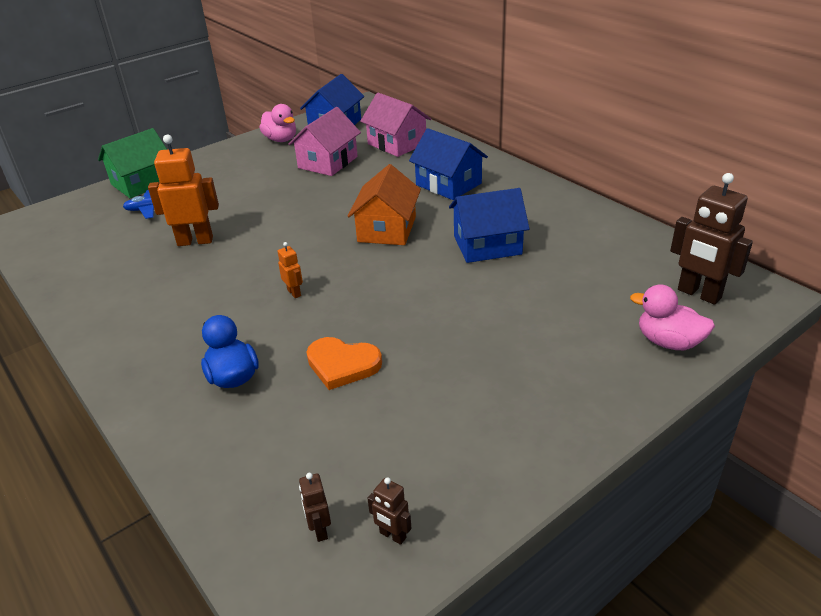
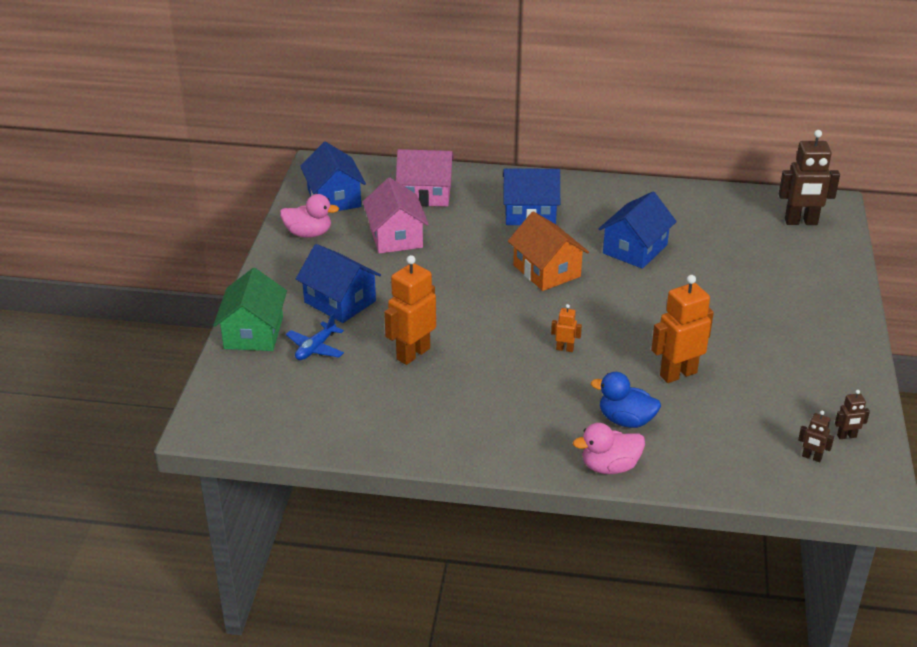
camera: 45 degrees left, 0 degrees up
orange heart [306,337,382,390] -> orange robot [651,275,714,383]
pink duck [630,284,715,350] -> pink duck moved to [573,423,645,474]
none -> blue house [296,244,381,323]

